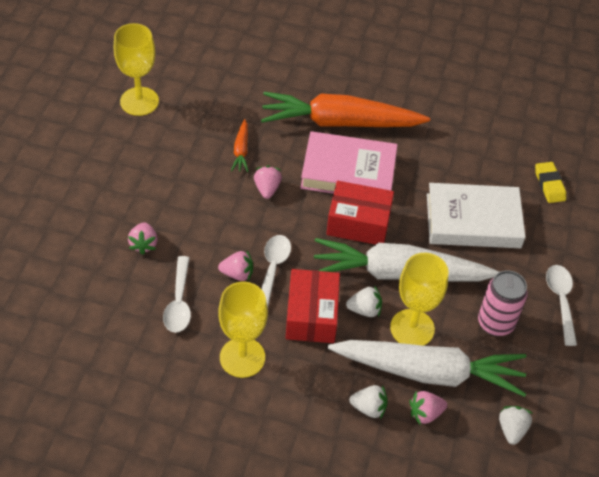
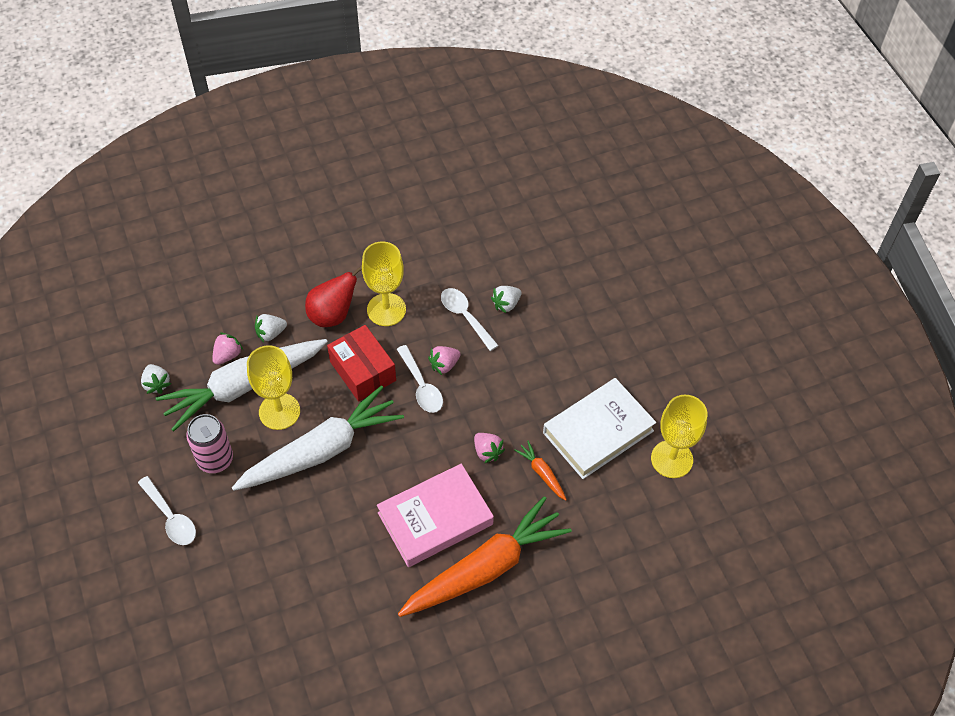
camera: 145 degrees right, 5 degrees up
pink strawberry [128,222,158,255] -> none
red box [326,181,394,245] -> none
white strawberry [346,285,382,317] -> white strawberry moved to [491,286,521,313]
white book [427,183,526,248] -> white book moved to [543,378,656,479]
yellow eraser [535,162,566,203] -> none
none -> red pear [305,265,362,327]

